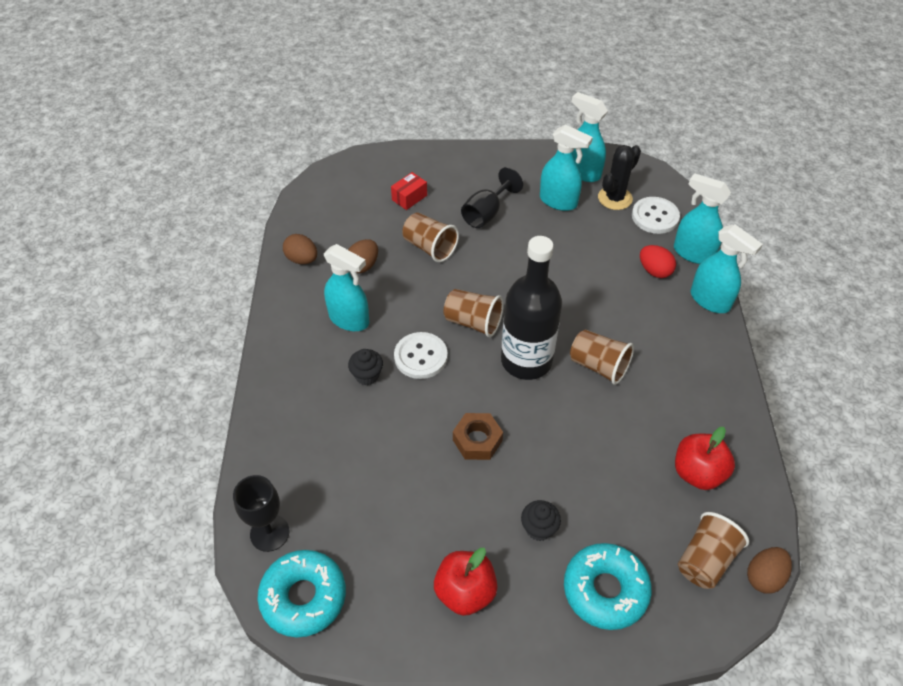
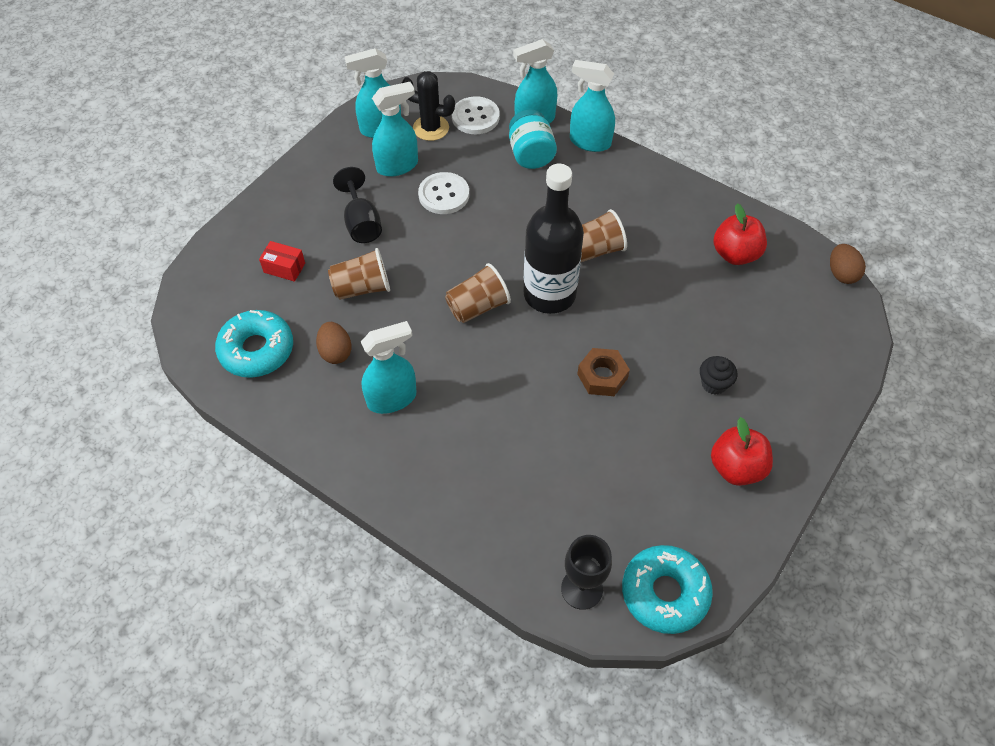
camera: 55 degrees left, 5 degrees up
brown egg [283,234,317,264] -> none
black cupcake [348,349,383,385] -> none
red box [391,172,427,210] -> red box turned 60 degrees counterclockwise [259,241,305,282]
white button [394,332,448,379] -> white button moved to [418,172,469,214]
turquoise donut [564,543,652,630] -> turquoise donut moved to [215,310,293,378]
black cactus [598,145,641,210] -> black cactus turned 60 degrees counterclockwise [402,71,455,141]
red egg [640,245,676,278] -> turquoise jar [509,109,557,169]
brown cup [678,512,749,589] -> none
turquoise spray bottle [691,224,763,313] -> turquoise spray bottle turned 150 degrees counterclockwise [570,60,615,152]

